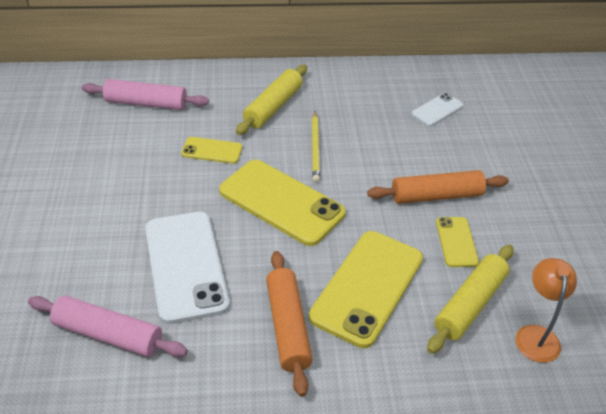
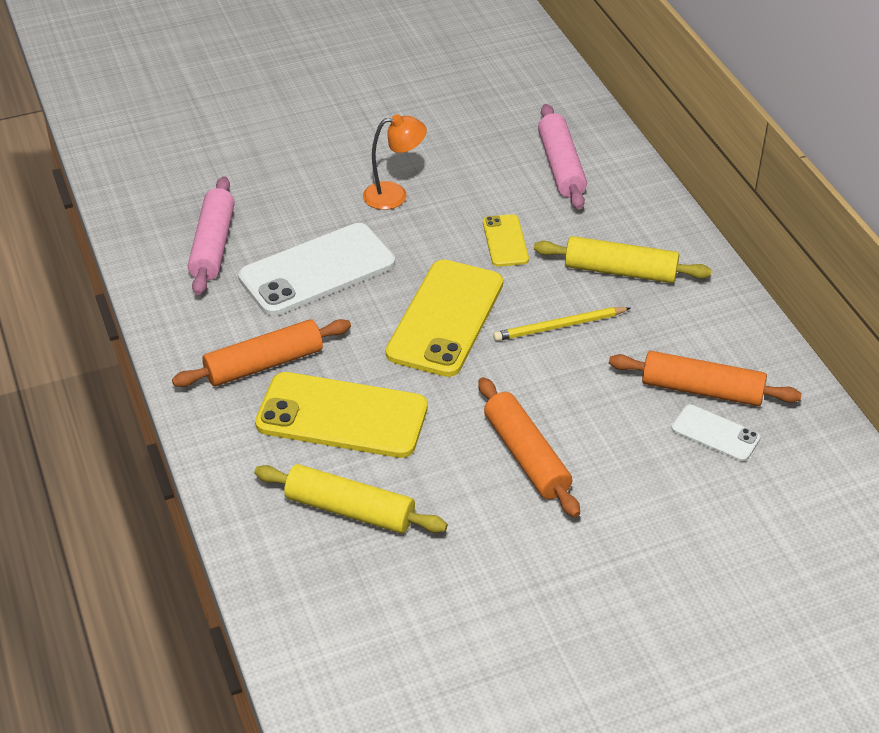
camera: 75 degrees right, 0 degrees up
yellow phone [436,217,479,267] -> none
orange lamp [516,258,577,363] -> orange lamp moved to [363,114,427,210]
none -> orange rolling pin [609,351,802,406]

